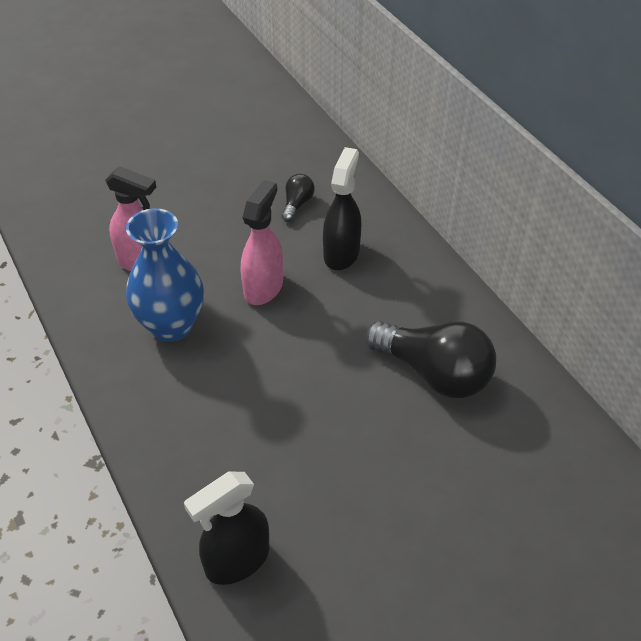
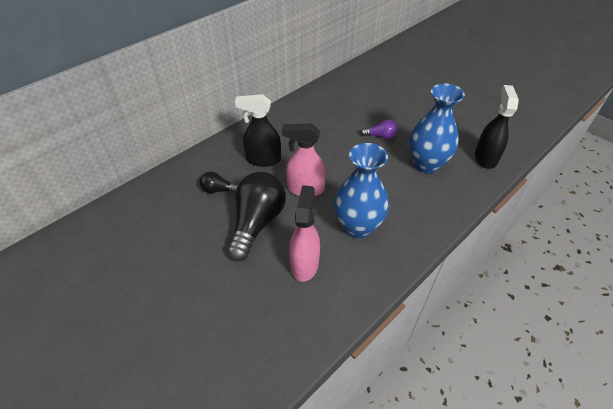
camera: 105 degrees left, 0 degrees up
black spray bottle [184,471,269,585] -> black spray bottle turned 120 degrees counterclockwise [475,85,519,169]
black light bulb [365,321,496,398] -> black light bulb moved to [227,172,286,262]
none -> purple light bulb [361,119,397,139]
none -> blue vase [409,83,465,174]

